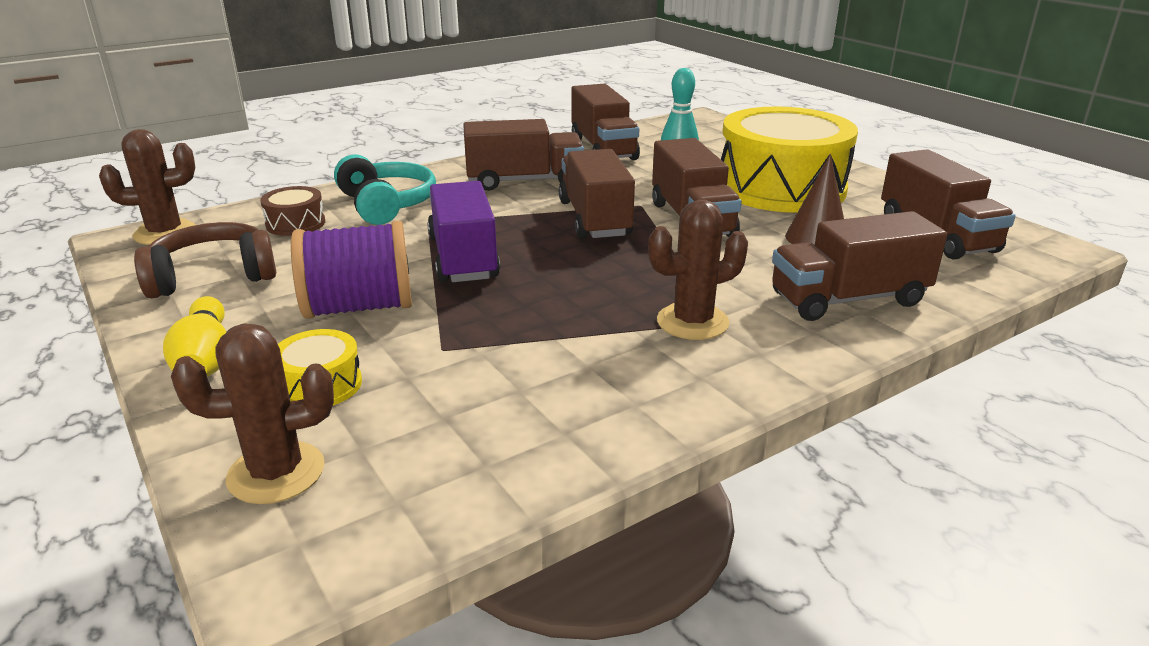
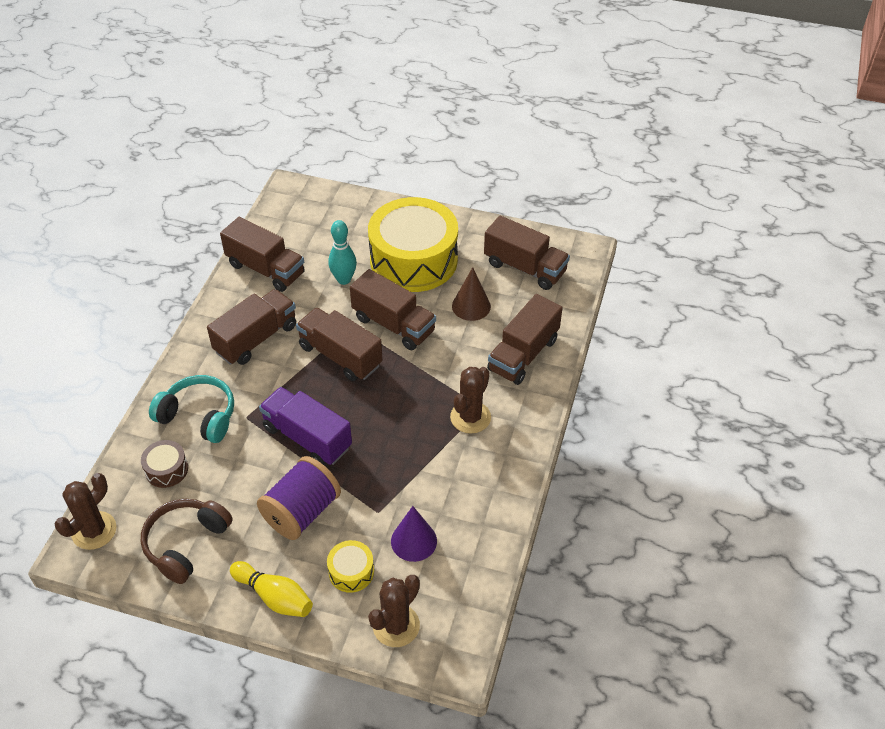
camera: 40 degrees left, 20 degrees up
none -> purple cone [391,506,437,562]

